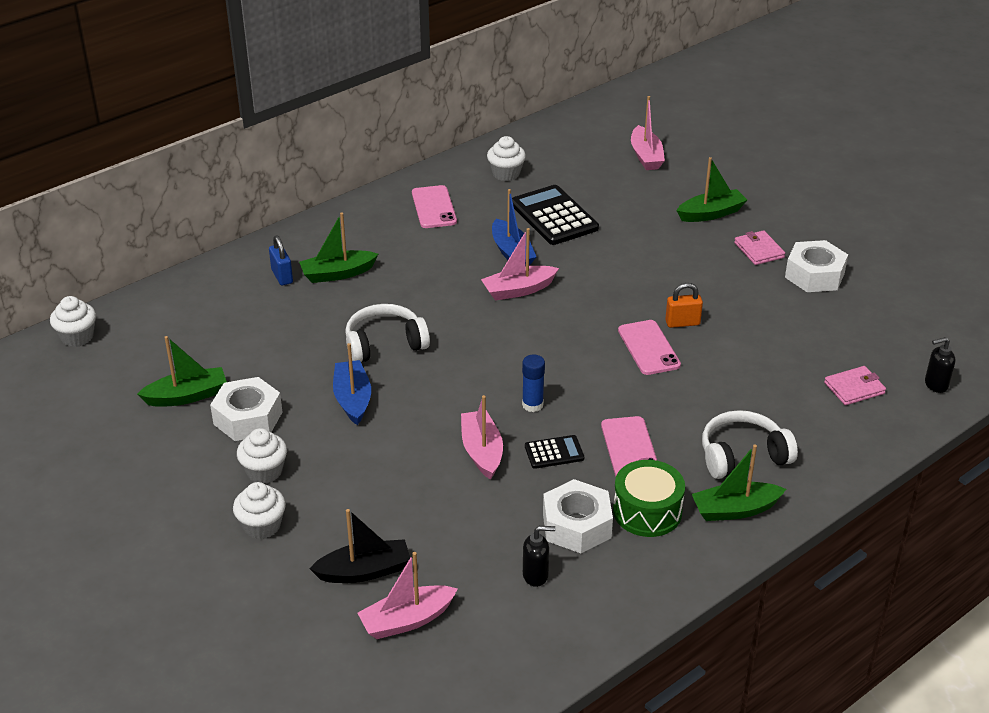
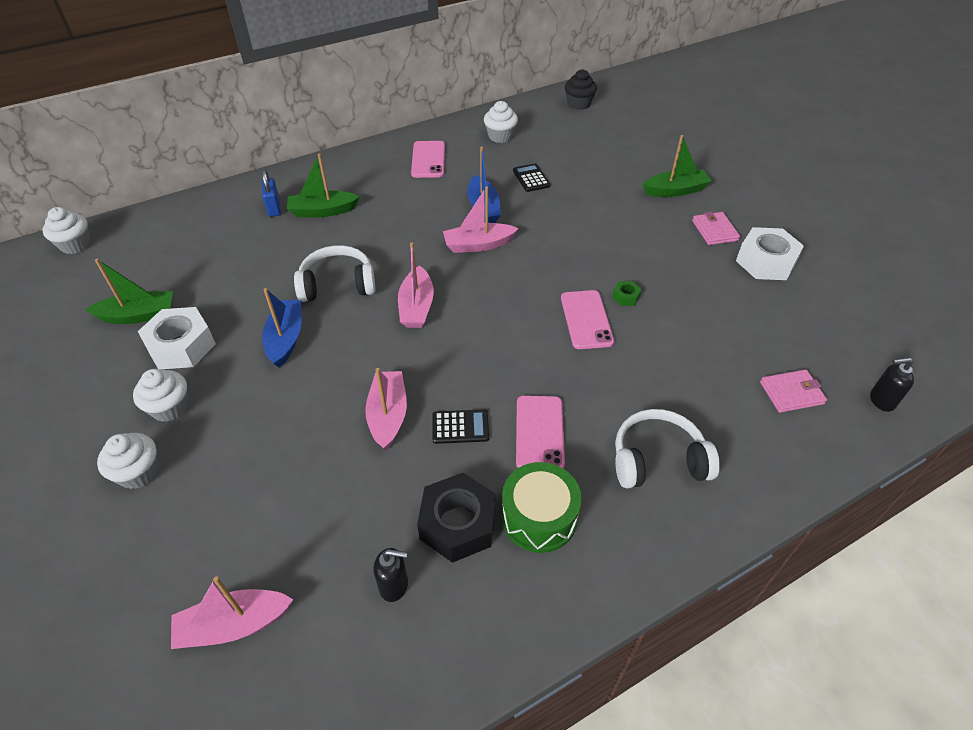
camera: 10 degrees right, 10 degrees up
black boat [309,509,410,583] -> none
black calculator [512,185,599,245] -> black calculator [513,164,550,192], size x0.52
blue glue stick [522,355,545,412] -> none
white nut [543,479,613,553] -> black nut [417,473,496,563]
pink boat [631,96,665,170] -> pink boat moved to [398,242,434,328]
orange padlock [665,283,703,328] -> green nut [612,281,642,306]
green boat [692,444,786,521] -> none
none -> black cupcake [565,69,597,110]

